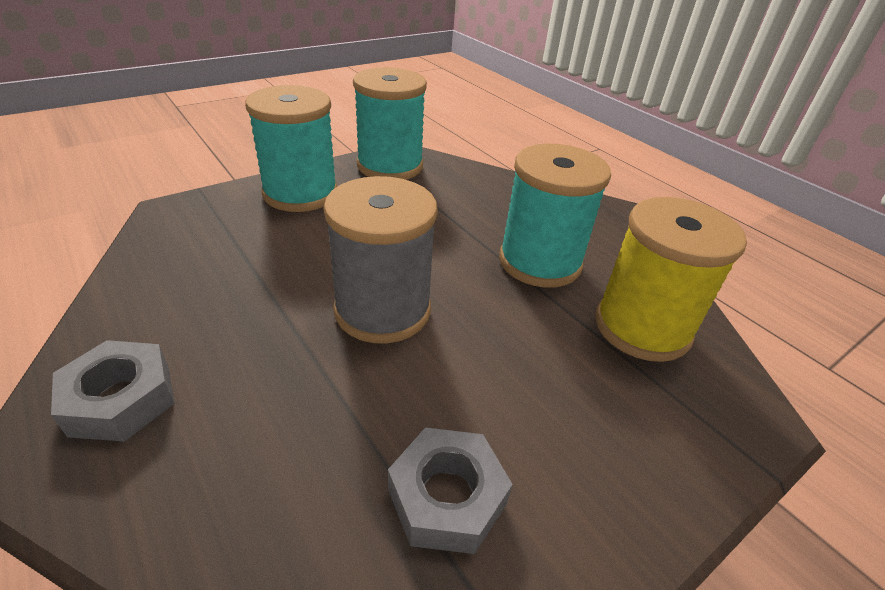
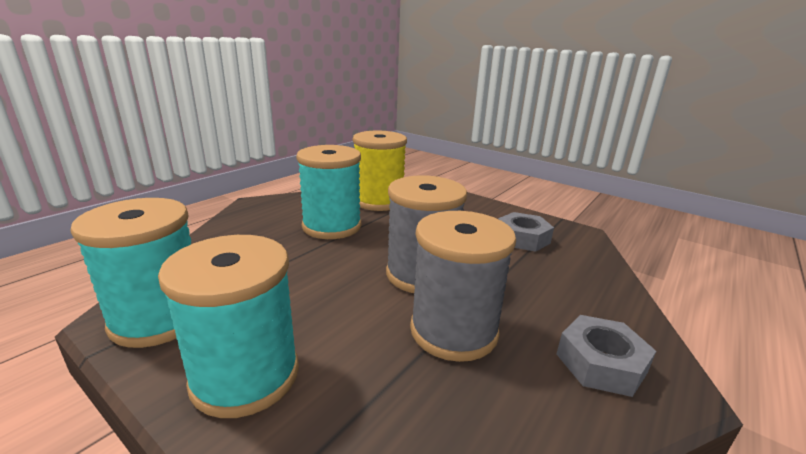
camera: 105 degrees left, 15 degrees down
none -> grey spool [410,211,516,362]

